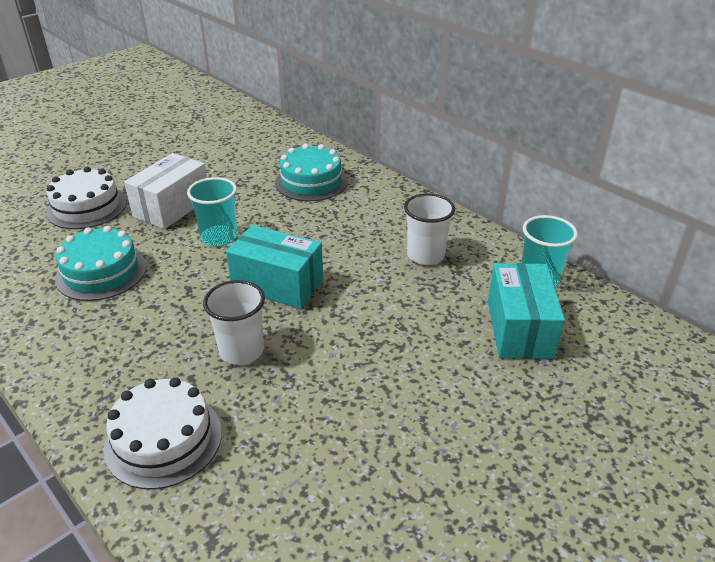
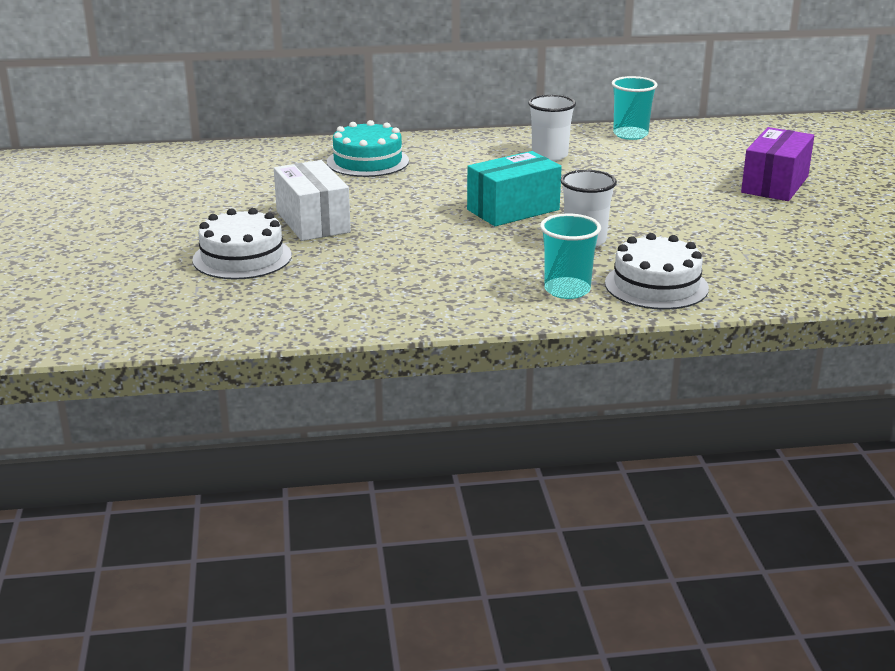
camera: 55 degrees left, 10 degrees down
turquoise cake [55,226,147,301] -> none
turquoise cup [187,177,237,246] -> turquoise cup moved to [540,213,601,299]
turquoise box [488,263,565,359] -> none
none -> purple box [741,127,814,201]

